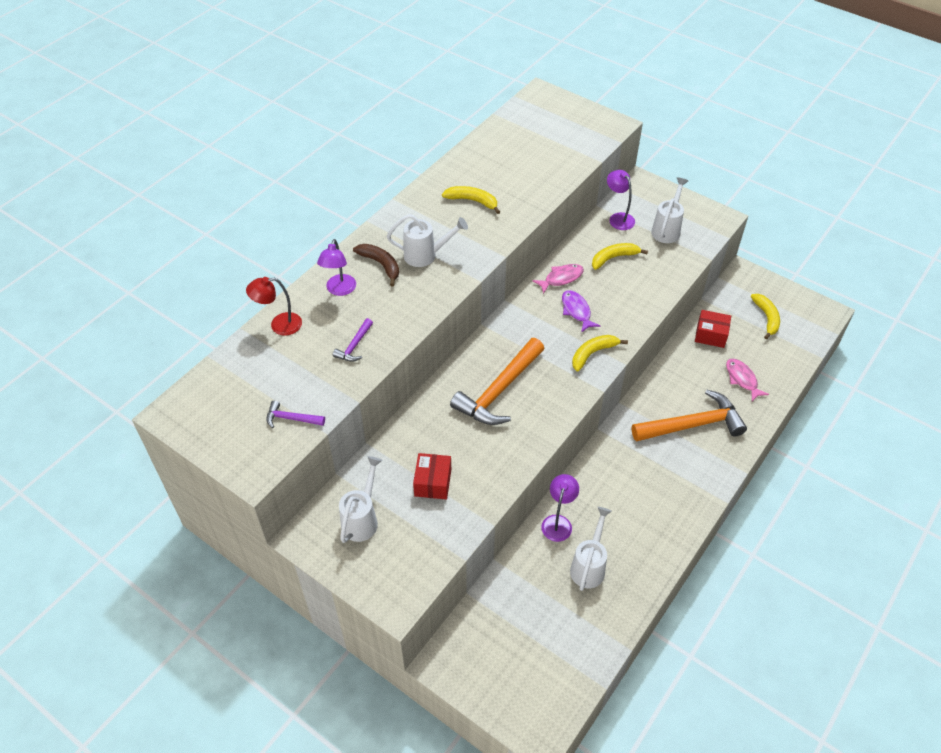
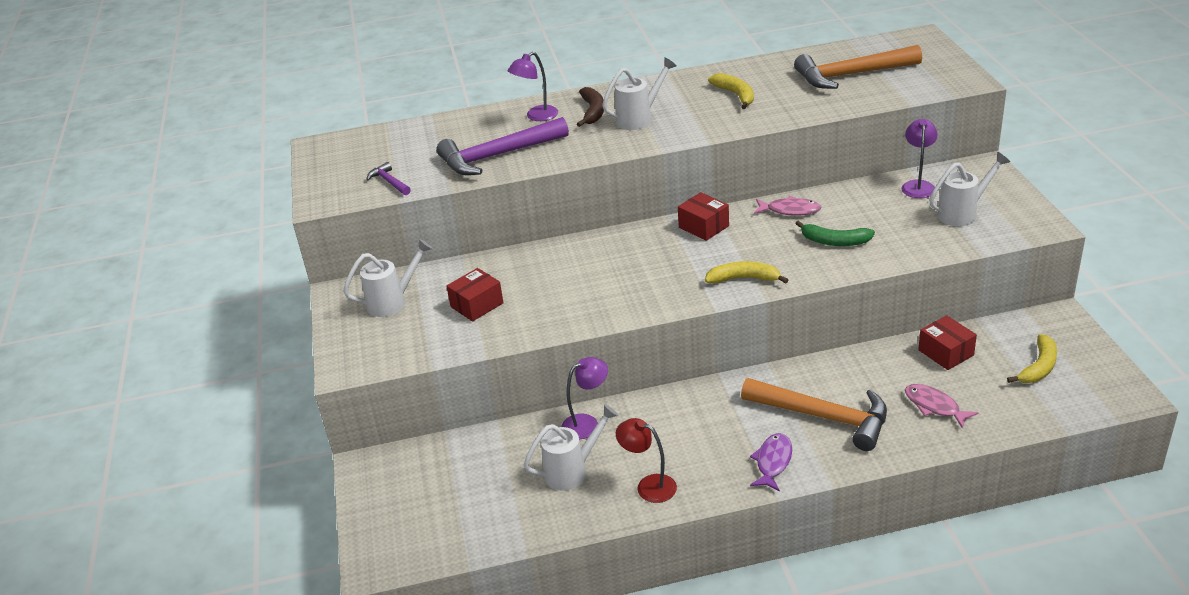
camera: 45 degrees right, 15 degrees down
red lamp [246,277,302,336] -> red lamp moved to [616,418,677,503]
purple hammer [333,318,373,362] -> purple hammer [436,117,569,175], size x2.20
white watering can [387,214,468,267] -> white watering can turned 75 degrees counterclockwise [602,57,677,130]
orange hammer [450,338,544,425] -> orange hammer moved to [794,45,922,89]
purple fish [562,290,600,333] -> purple fish moved to [750,433,792,491]
yellow banana [592,243,648,270] -> none
pink fish [726,359,769,401] -> pink fish turned 60 degrees counterclockwise [905,384,978,428]
none -> red box [678,192,729,241]
none -> green banana [795,220,875,246]

